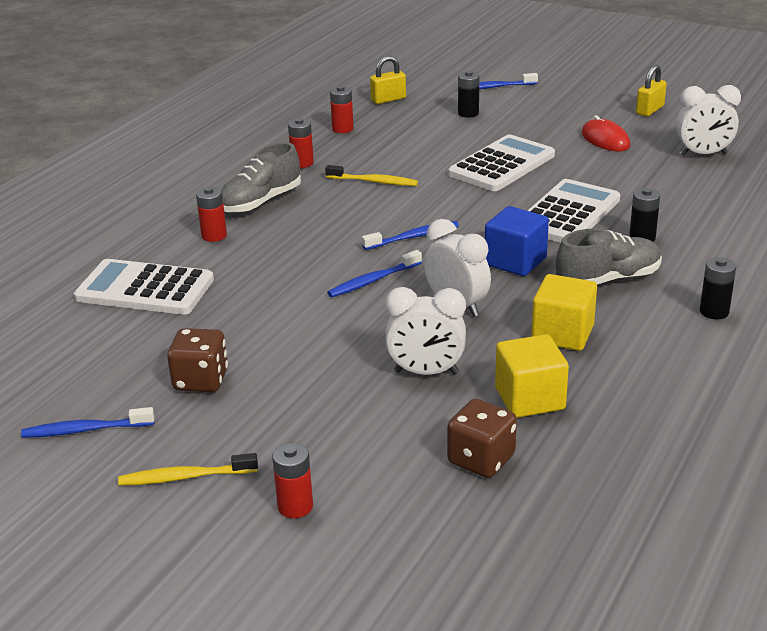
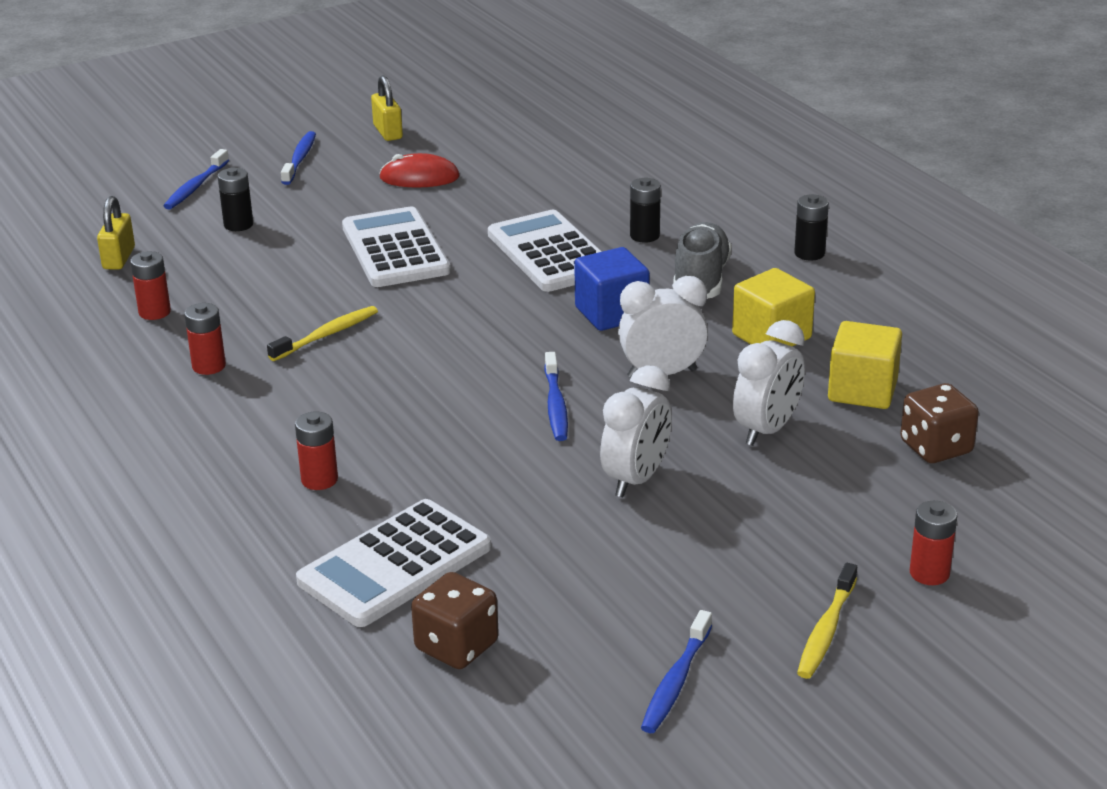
camera: 60 degrees left, 0 degrees up
brown dice [167,328,228,392] -> brown dice moved to [411,572,499,669]
grey shoe [221,142,301,213] -> none
blue toothbrush [362,221,459,250] -> blue toothbrush moved to [281,131,316,185]
white clock [676,85,741,155] -> white clock moved to [600,365,672,497]

